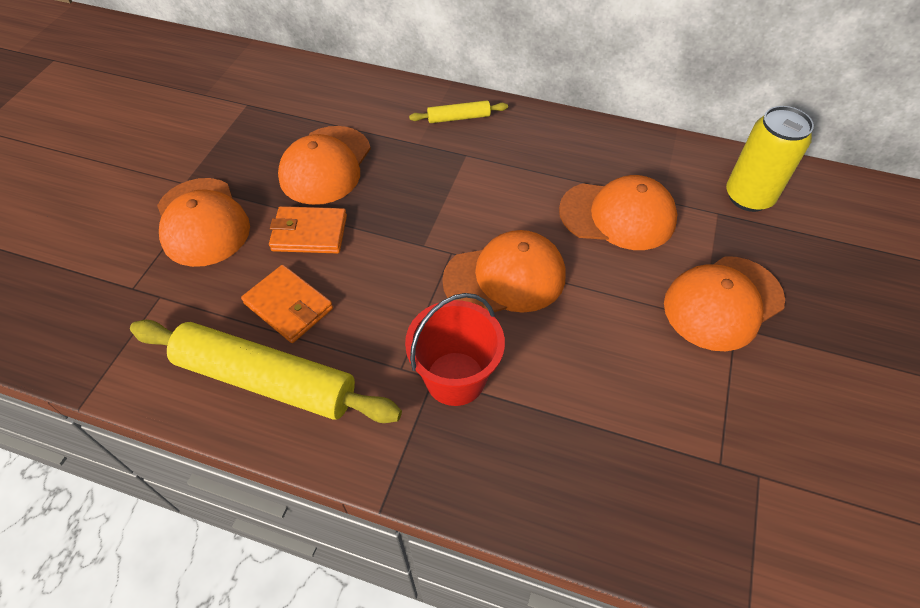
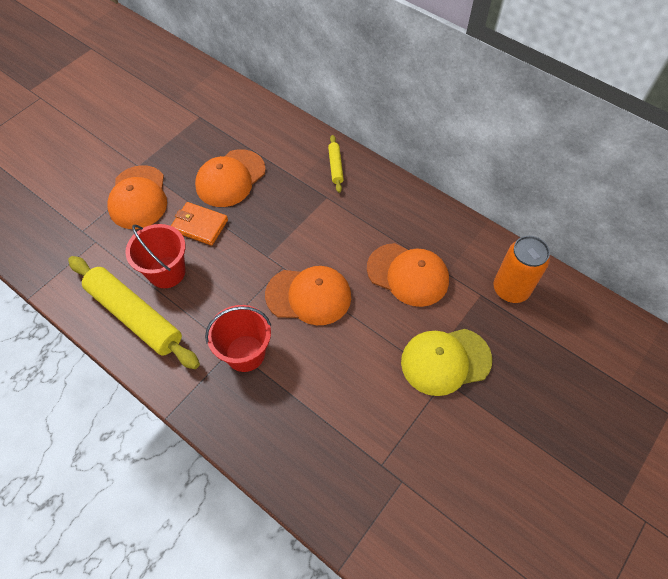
camera: 20 degrees right, 5 degrees up
orange wallet [241,265,333,343] -> red bucket [125,224,186,288]
yellow rolling pin [409,100,508,123] -> yellow rolling pin turned 75 degrees clockwise [328,135,344,193]
orange cap [664,256,785,351] -> yellow cap [401,329,492,396]
yellow can [726,106,814,212] -> orange can [494,236,550,303]

